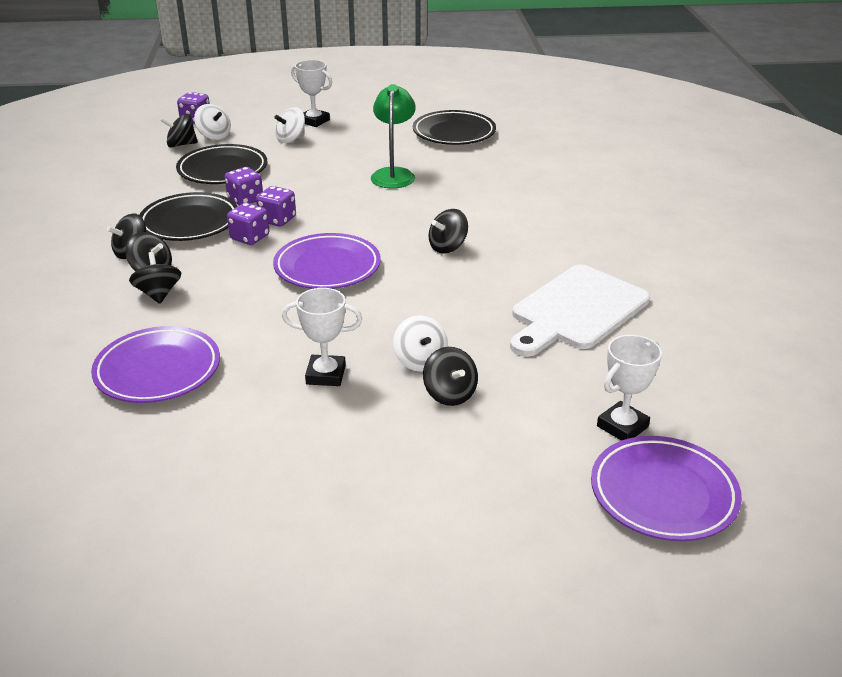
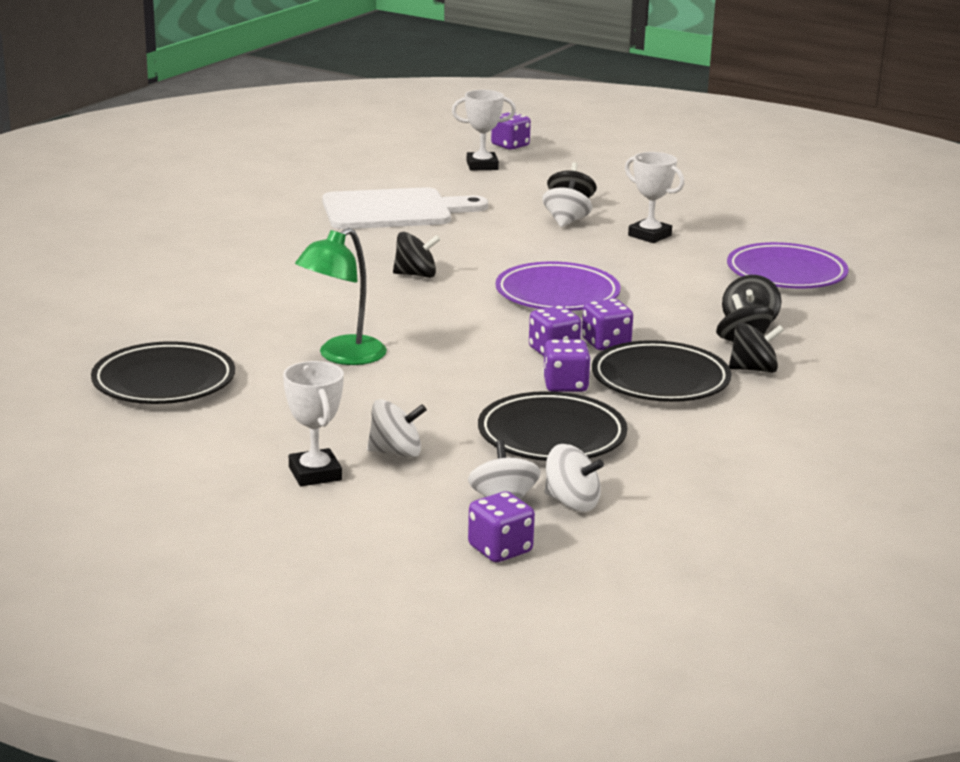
camera: 145 degrees left, 10 degrees down
black spinning top [160,114,198,147] -> white spinning top [545,444,604,512]
purple plate [591,436,742,541] -> purple dice [491,112,531,150]

